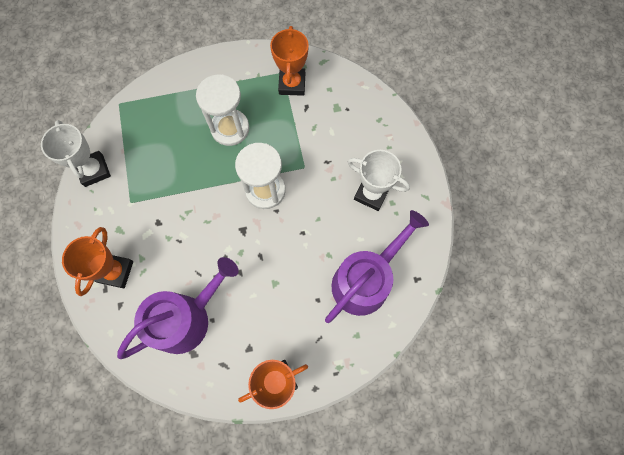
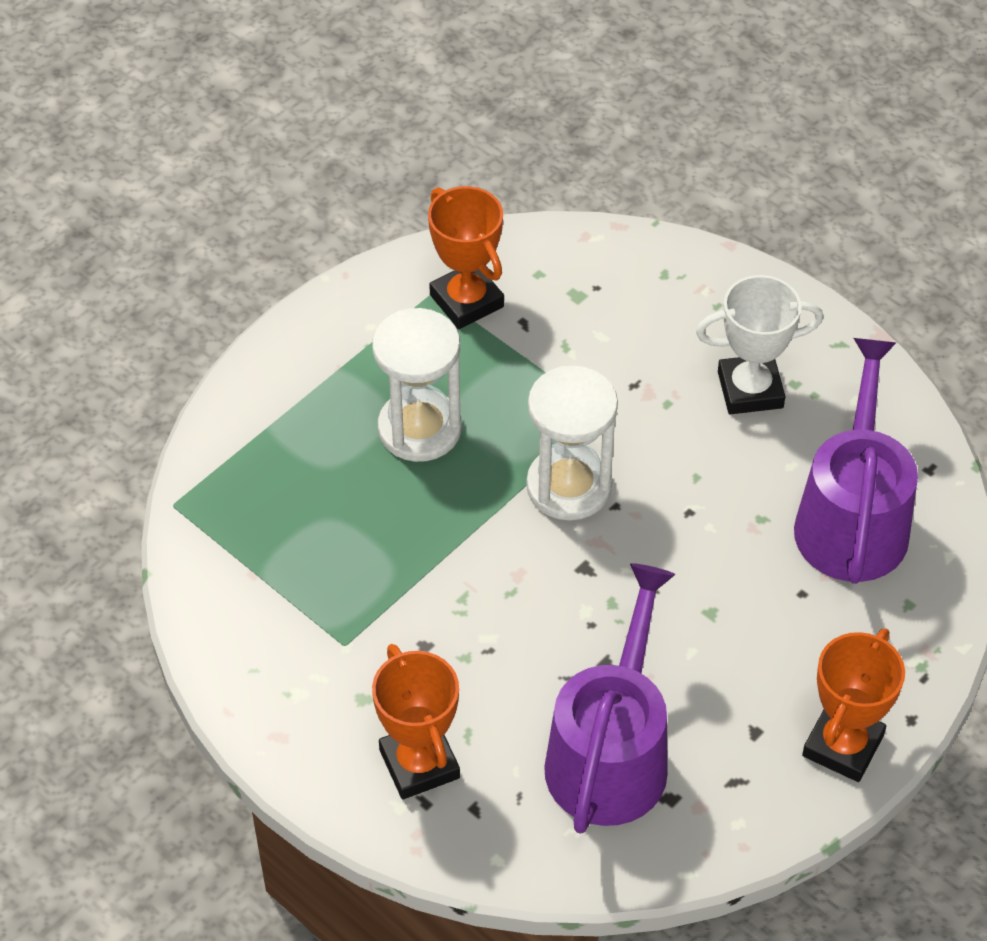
camera: 35 degrees left, 20 degrees down
white trophy [41,120,111,187] -> none

